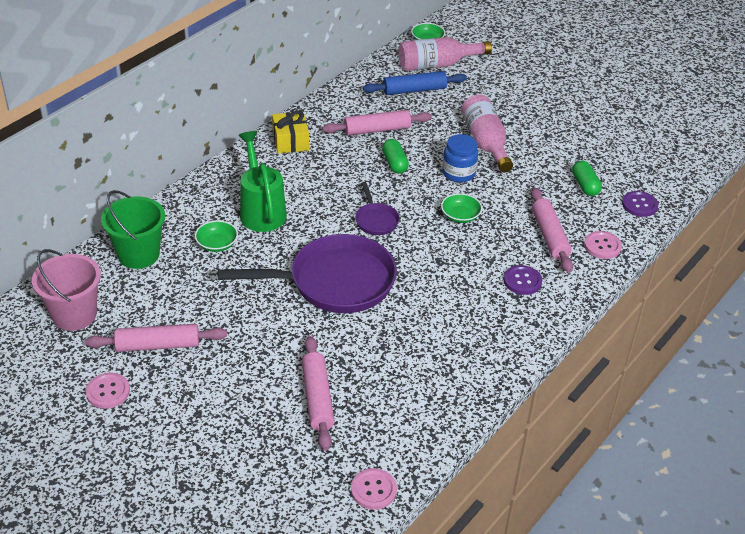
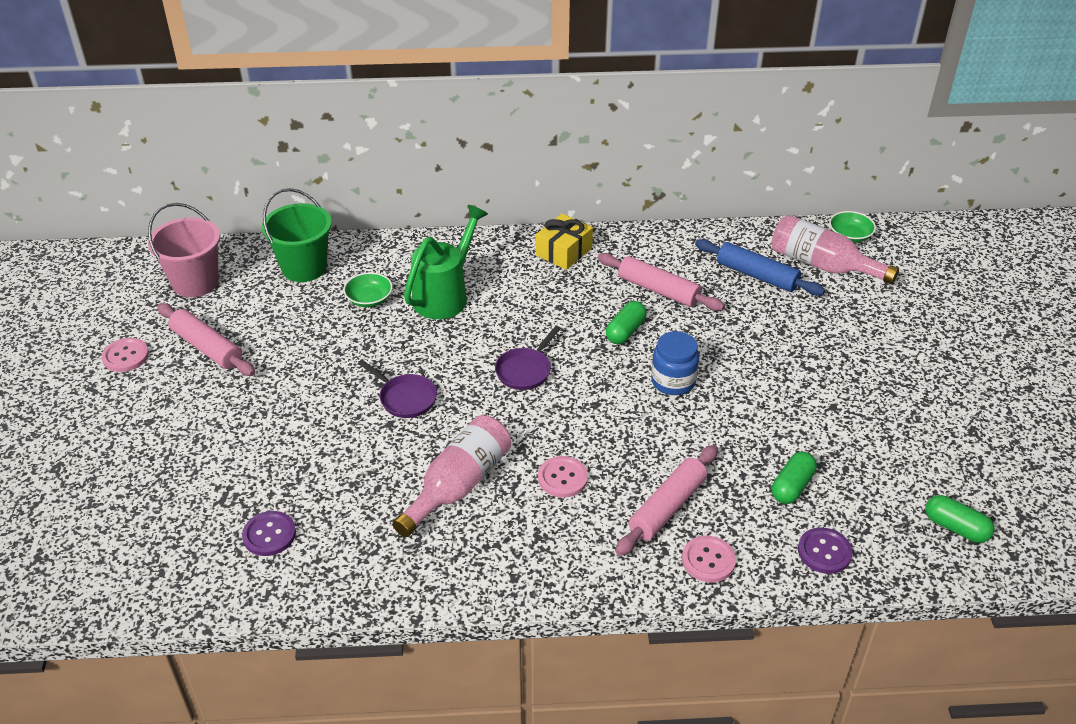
camera: 50 degrees right, 0 degrees up
purple pan [218,234,397,313] -> purple pan [358,360,437,418], size x0.45
pink rolling pin [302,336,335,451] -> none
pink button [351,468,397,510] -> pink button moved to [538,456,588,498]
green bowl [441,193,482,223] -> none
pink bottle [461,95,513,172] -> pink bottle moved to [393,415,511,537]
purple button [504,265,542,295] -> purple button moved to [242,511,296,556]
none -> green capsule [926,495,994,543]

